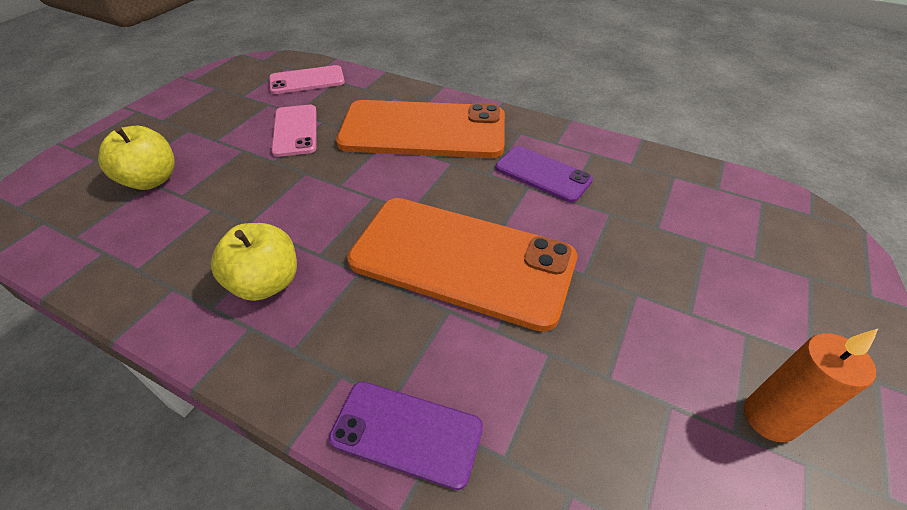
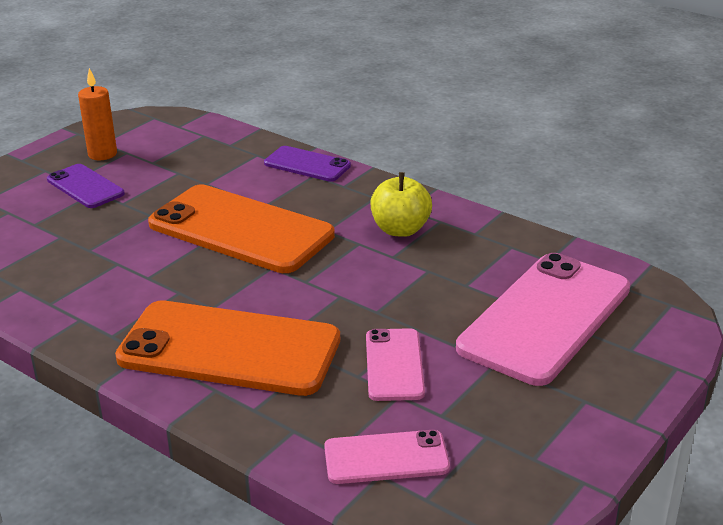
camera: 170 degrees left, 15 degrees down
yellow apple [98,126,175,190] -> pink phone [456,253,630,386]
purple phone [495,146,593,203] -> purple phone moved to [47,164,125,208]

